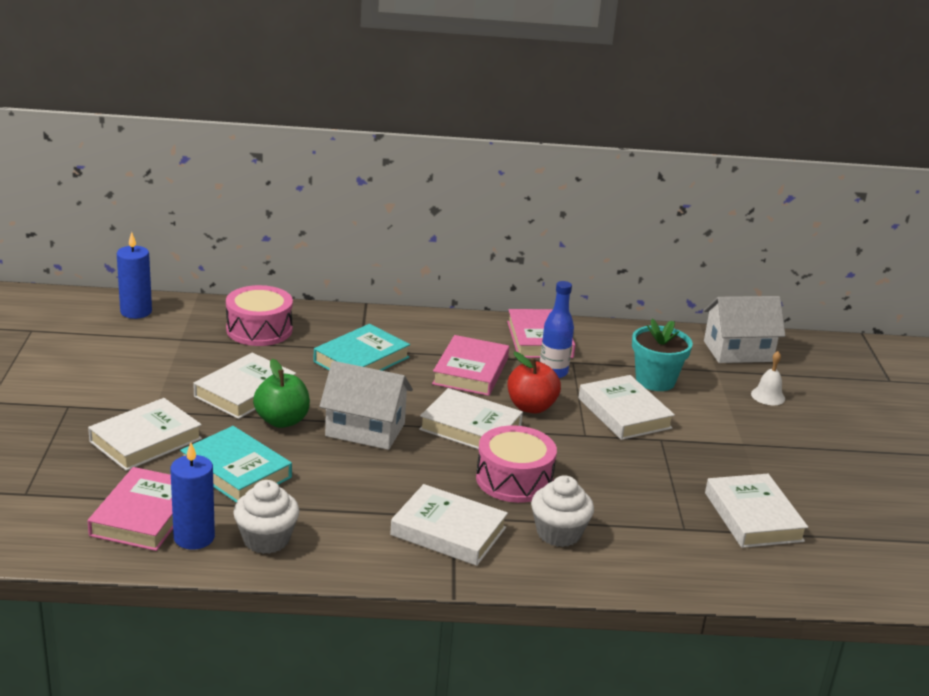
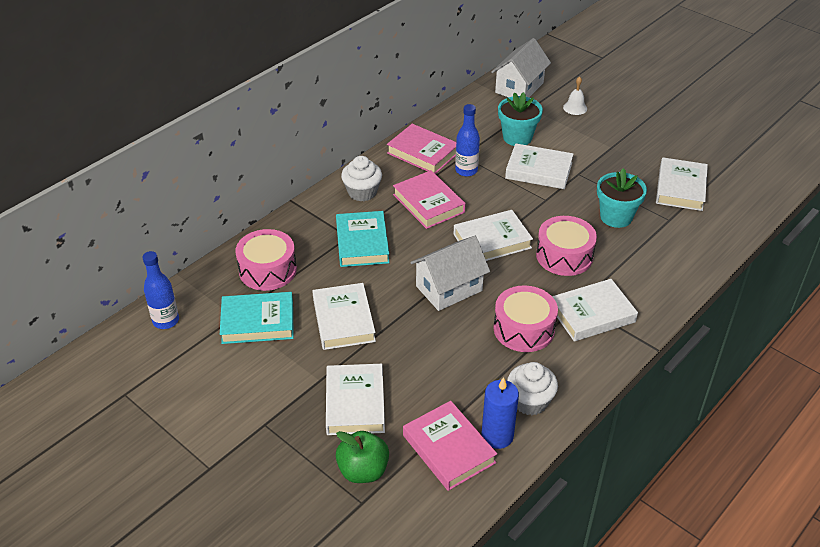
camera: 45 degrees left, 15 degrees up
blue candle [117,232,152,319] -> blue bottle [142,251,179,329]
turquoise book [180,426,292,503] -> turquoise book moved to [220,292,294,344]
green apple [253,359,310,428] -> green apple moved to [336,431,389,483]
red apple [508,352,561,414] -> none
white cupcake [531,475,594,547] -> white cupcake moved to [341,156,382,201]
white book [705,474,808,548] -> white book turned 75 degrees clockwise [656,157,708,211]
none -> pink drum [493,286,558,352]
none -> turquoise flower pot [597,168,647,228]

